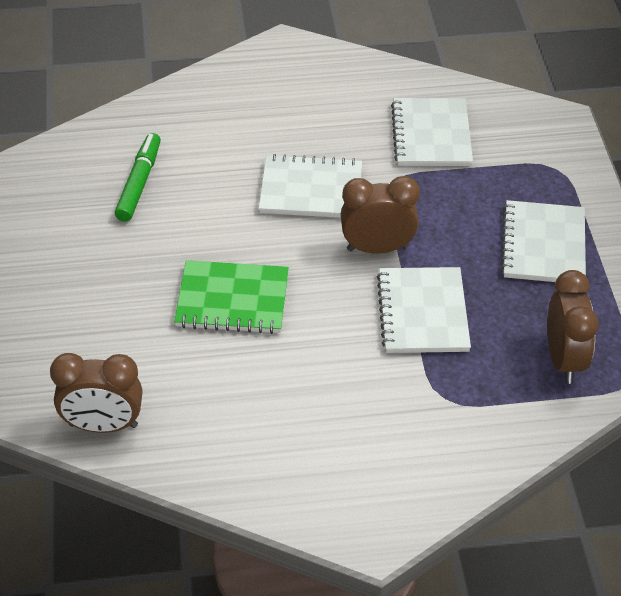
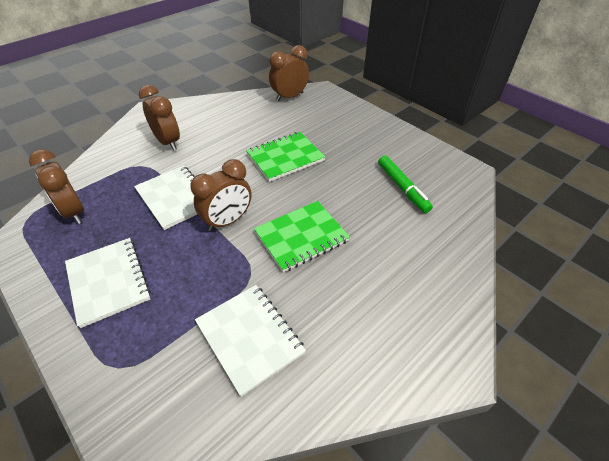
camera: 145 degrees right, 0 degrees up
white notebook [259,154,362,218] -> green notebook [254,201,350,272]
none -> brown clock [139,85,180,151]

